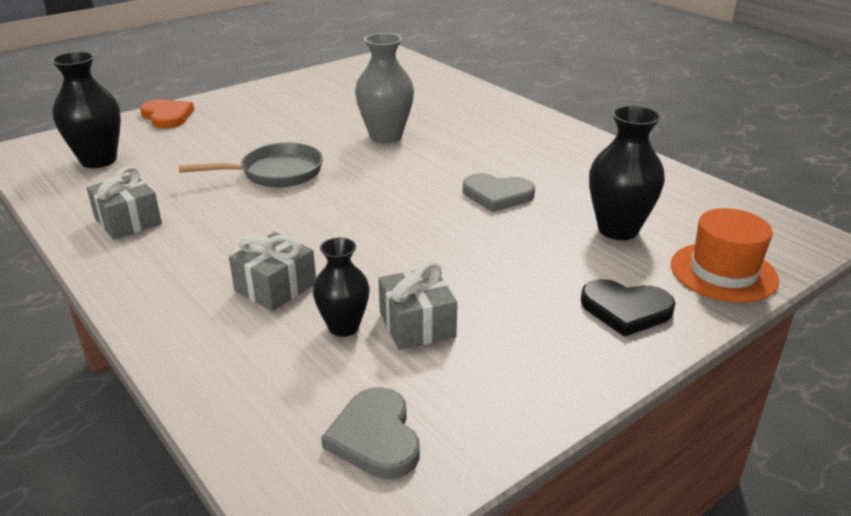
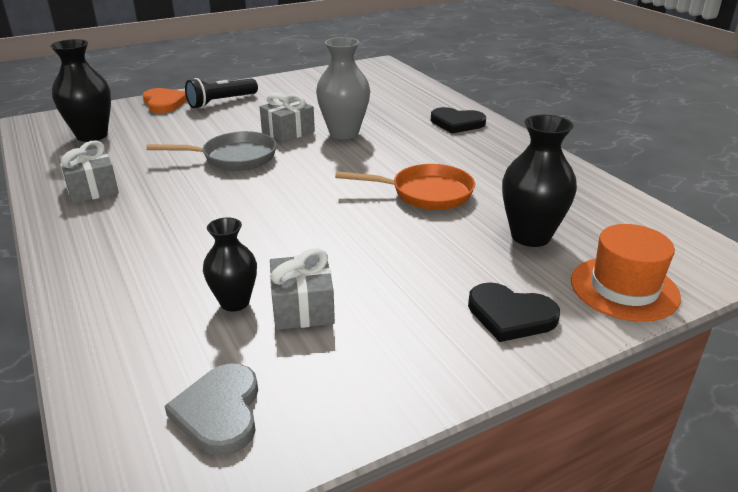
camera: 10 degrees right, 0 degrees up
grey gift [229,232,316,311] -> grey gift moved to [260,92,315,142]
grey heart [463,173,535,212] -> orange pan [335,164,475,210]
none -> black flashlight [185,78,258,108]
none -> black heart [431,107,486,134]

